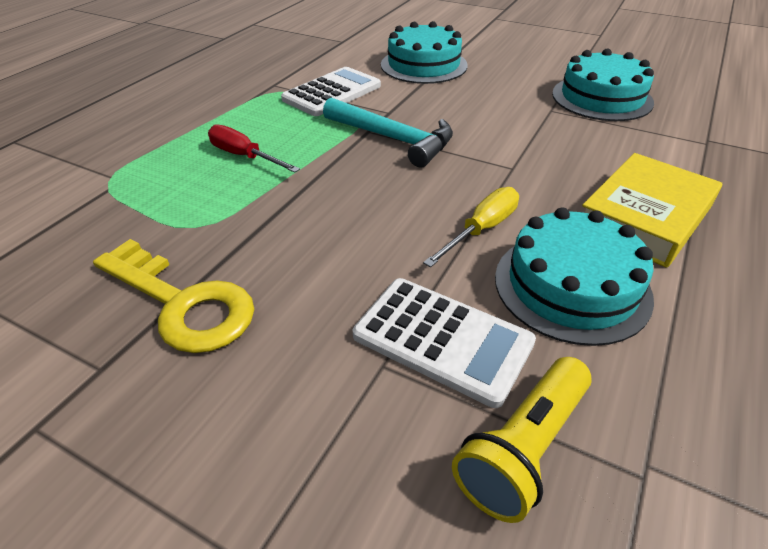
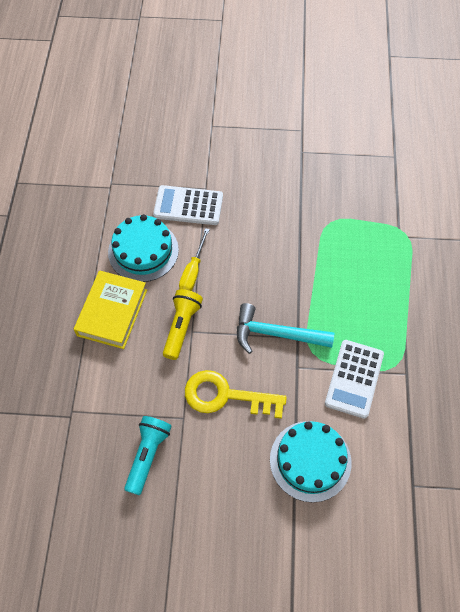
camera: 155 degrees right, 20 degrees up
yellow key [93,239,254,353] -> yellow key moved to [185,370,287,419]
red screwdriver [208,124,300,173] -> none
yellow flashlight [452,357,592,523] -> yellow flashlight moved to [163,289,203,360]
turquoise cake [552,49,654,121] -> turquoise flashlight [124,416,172,495]

